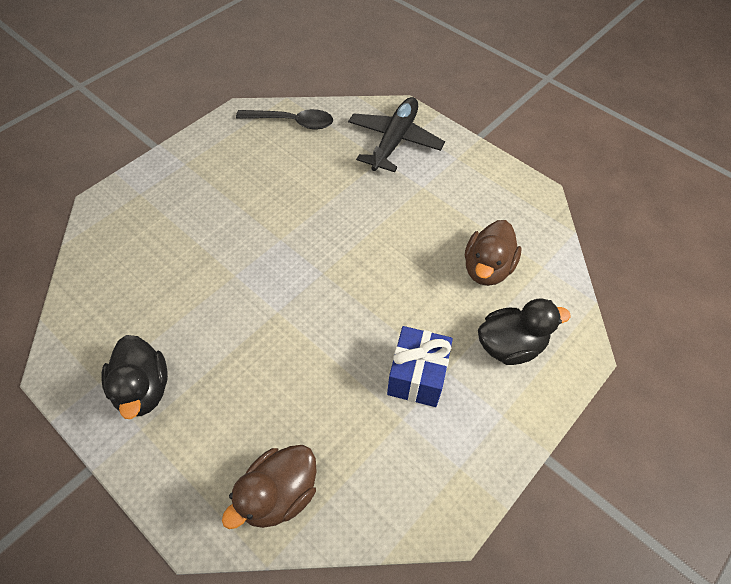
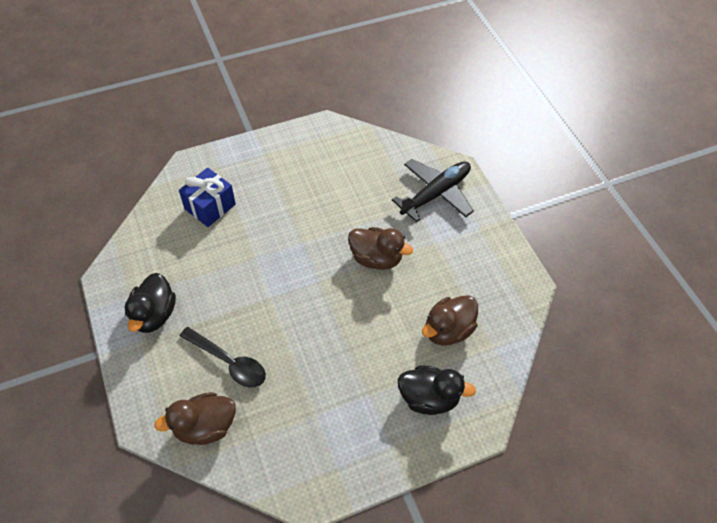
camera: 25 degrees right, 0 degrees up
black spoon [236,109,333,130] -> black spoon moved to [180,327,266,387]
blue gift [387,326,453,407] -> blue gift moved to [179,168,236,227]
none -> brown duck [348,227,413,270]

